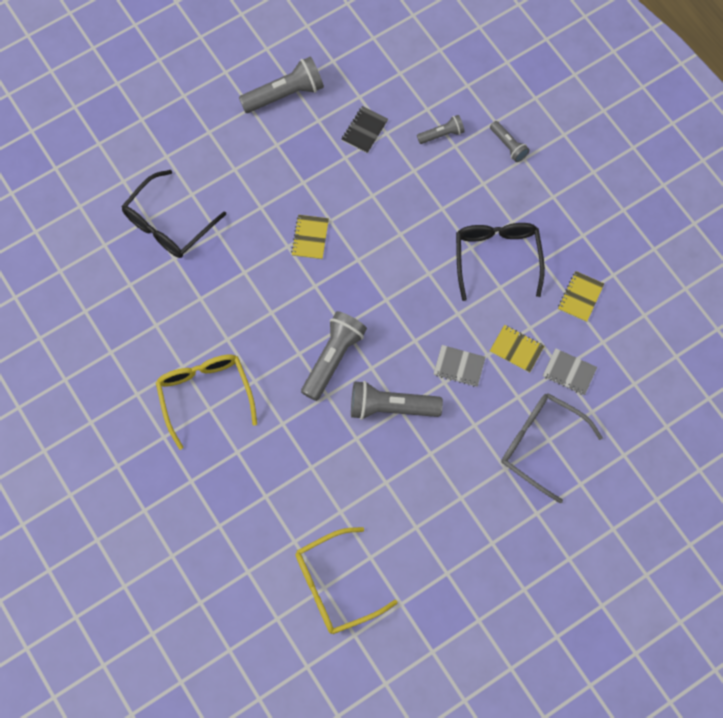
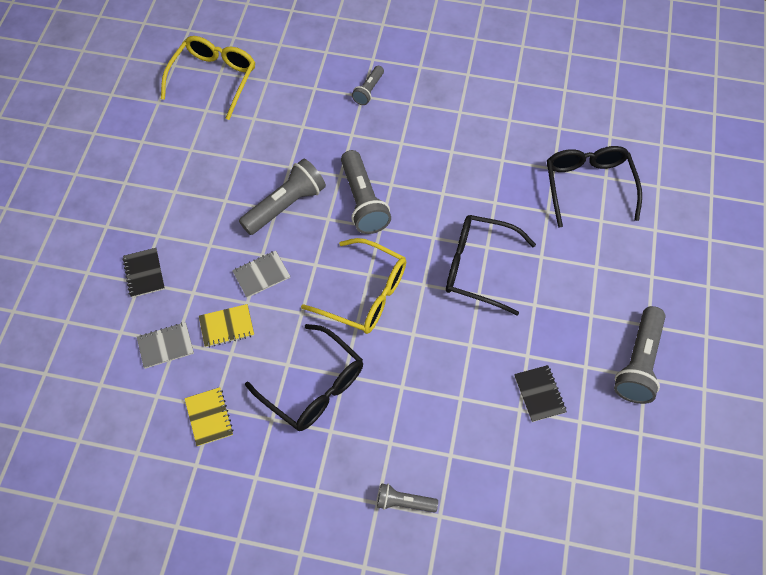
camera: 135 degrees right, 10 degrees down
yellow glasses [156,354,257,450] -> yellow glasses moved to [301,238,406,334]
yellow notebook [291,215,329,260] -> black glasses [446,215,536,315]
grey flashlight [417,115,465,144] -> grey flashlight moved to [352,66,384,105]
grey glasses [501,393,603,503] -> black notebook [122,248,165,298]

